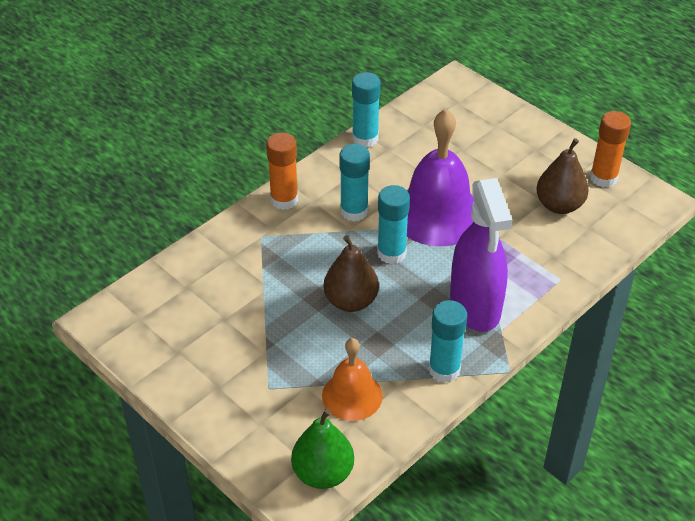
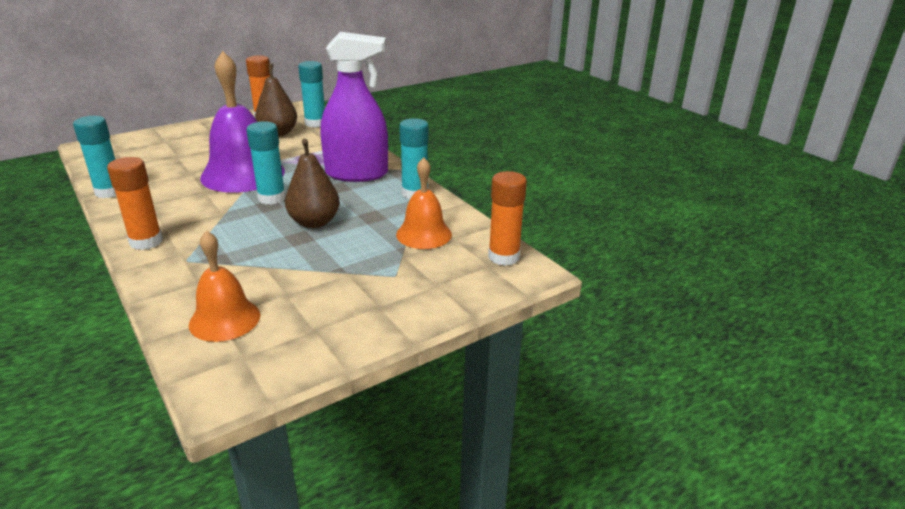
camera: 80 degrees left, 15 degrees down
green pear [291,408,354,489] -> orange glue stick [488,171,527,266]
turquoise glue stick [339,144,370,222] -> turquoise glue stick moved to [298,61,325,128]
none -> orange bell [189,230,260,342]

